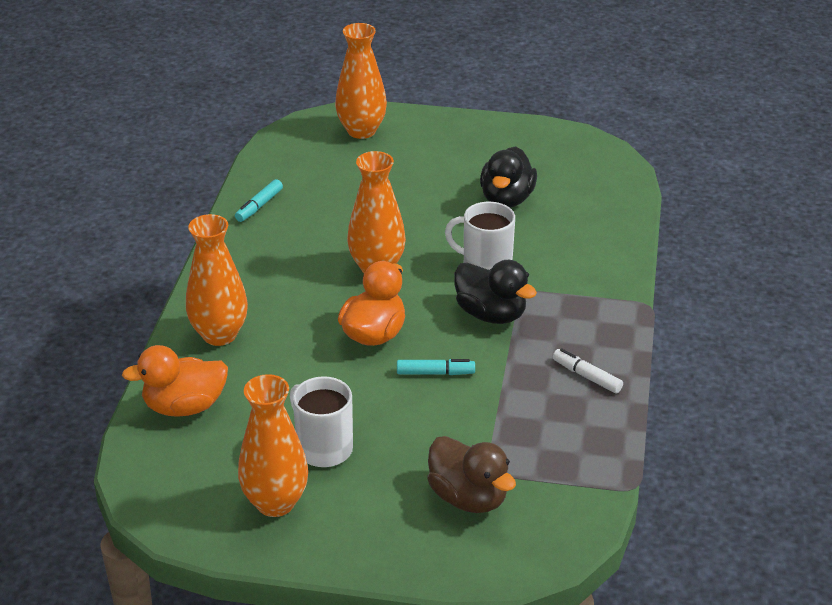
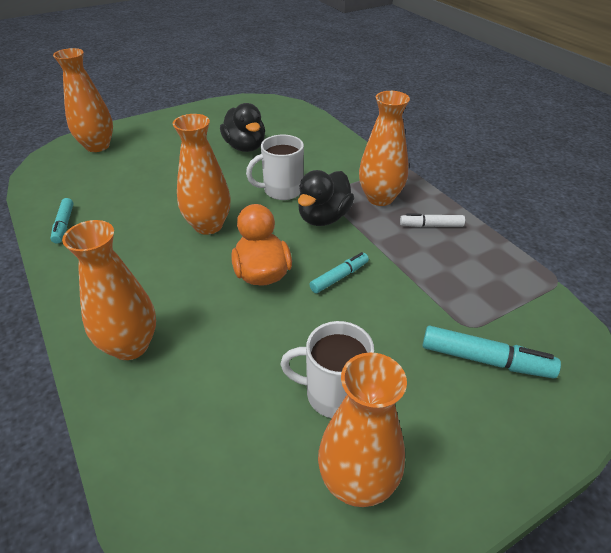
camera: 40 degrees left, 5 degrees up
orange duck [122,345,228,417] -> none
brown duck [427,436,516,513] -> turquoise marker [422,326,561,378]
black duck [454,260,537,324] -> black duck turned 120 degrees clockwise [298,170,354,226]
none -> orange vase [359,91,410,206]

